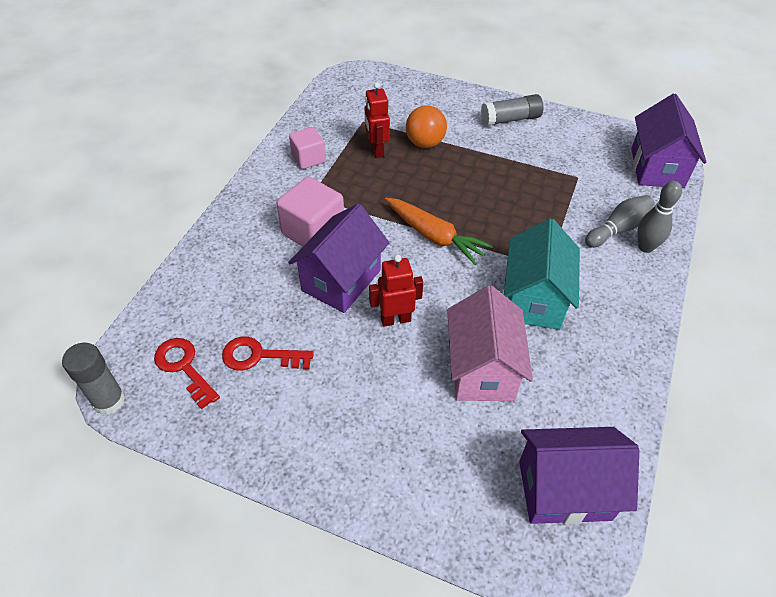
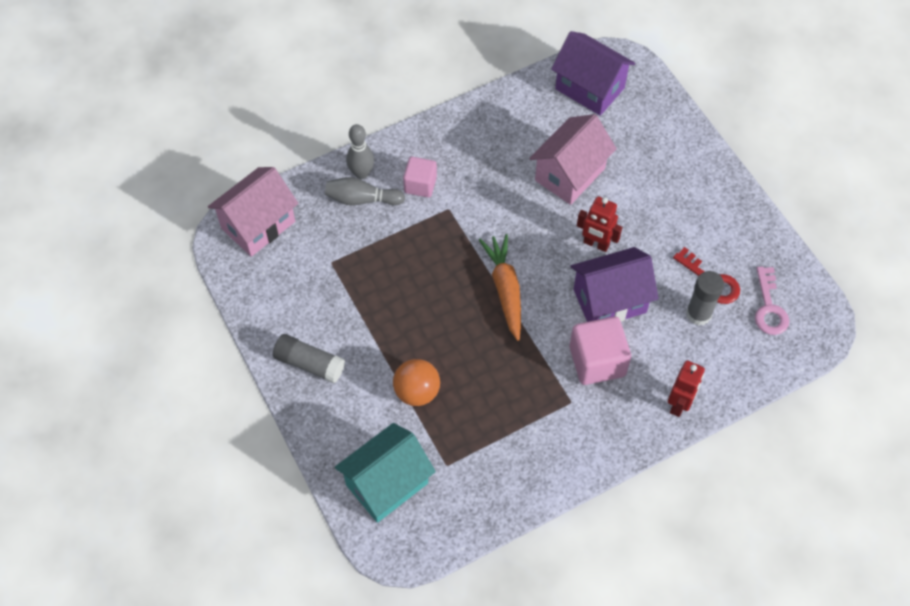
camera: 140 degrees left, 10 degrees up
grey glue stick [62,343,125,415] -> grey glue stick moved to [686,271,724,326]
red key [154,338,220,409] -> pink key [755,266,789,335]
pink cube [289,127,326,169] -> pink cube moved to [403,157,437,197]
red robot [365,82,390,158] -> red robot moved to [668,360,705,417]
turquoise house [504,218,580,330] -> turquoise house moved to [335,423,436,523]
purple house [631,94,706,188] -> pink house [208,167,299,257]

